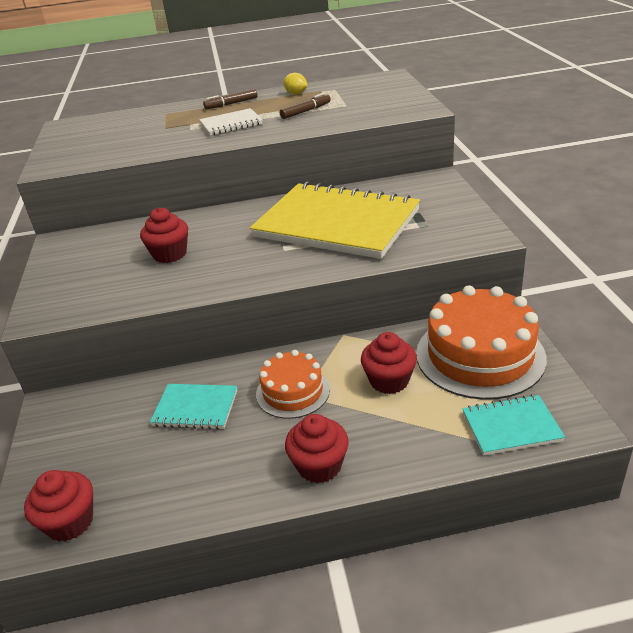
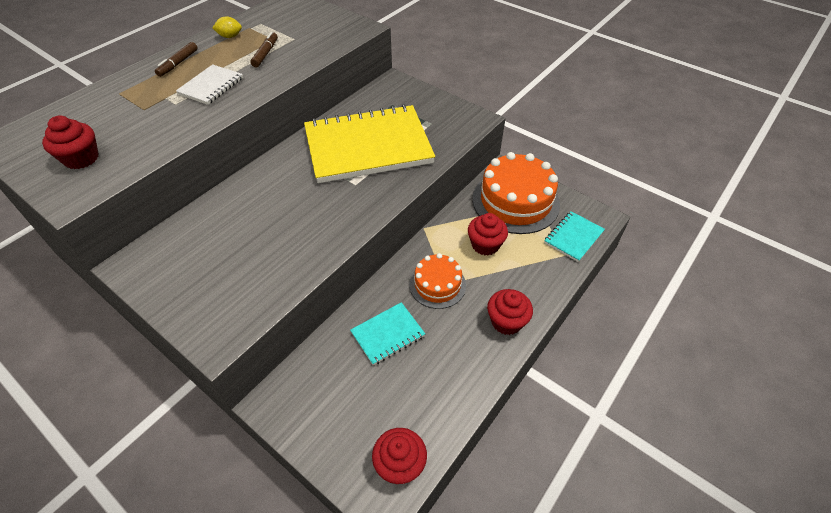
camera: 45 degrees left, 15 degrees up
red cupcake [140,208,188,263] -> red cupcake moved to [42,116,99,169]

